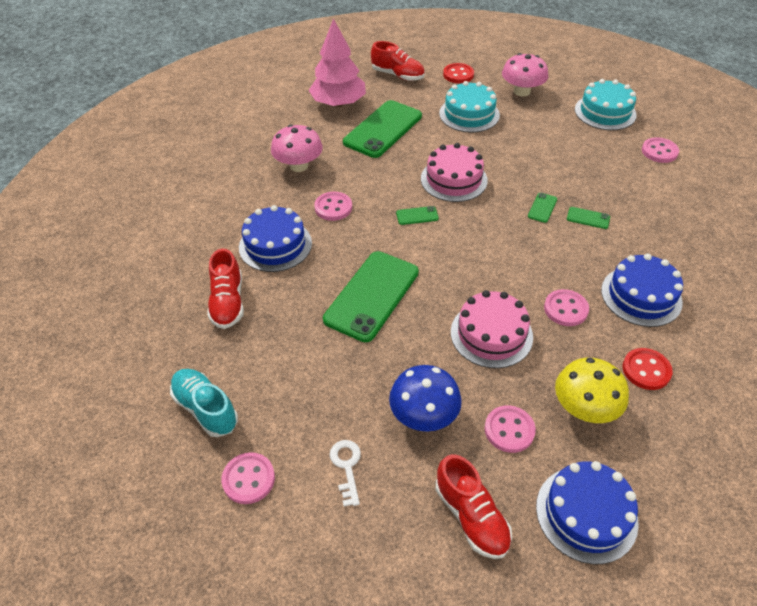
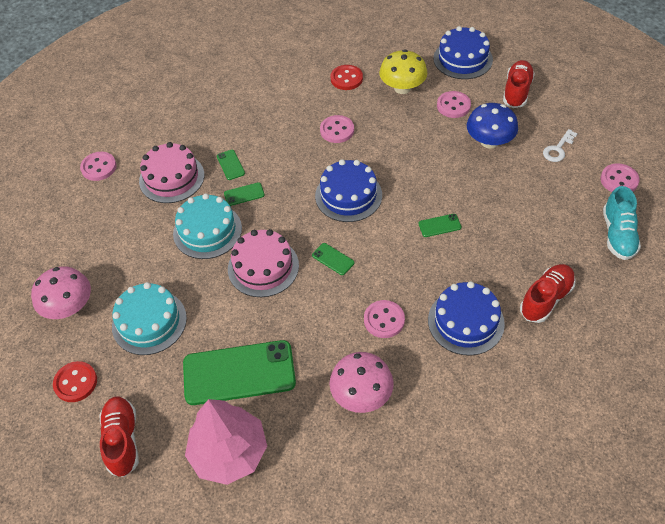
camera: 130 degrees left, 5 degrees up
green phone [323,251,419,342] -> green phone [418,214,461,237], size x0.41
pink cake [451,290,533,368] -> pink cake moved to [139,142,204,203]
turquoise cake [575,79,637,130] -> turquoise cake moved to [173,193,242,259]
blue cake [601,254,683,327] -> blue cake moved to [315,159,382,222]

